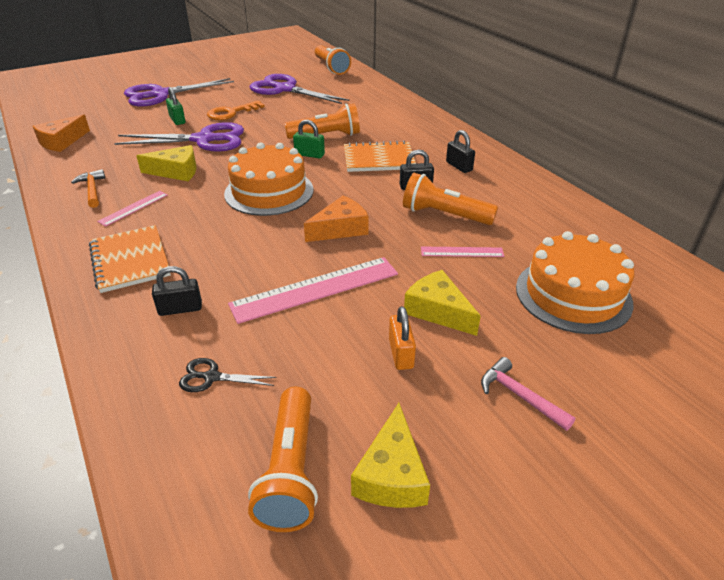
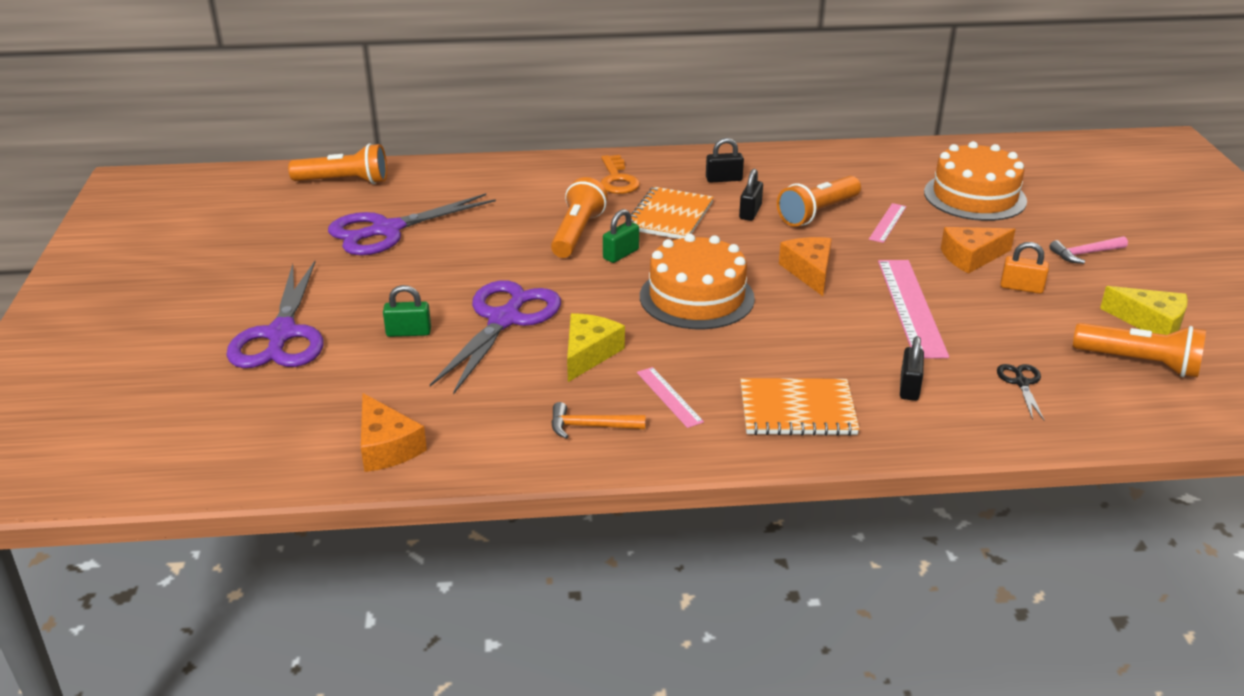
camera: 65 degrees left, 5 degrees down
black scissors [179,358,277,392] -> black scissors turned 150 degrees clockwise [997,364,1045,421]
orange key [207,100,265,120] -> orange key moved to [600,155,640,194]
yellow cheese [404,270,481,336] -> orange cheese [941,227,1016,274]

